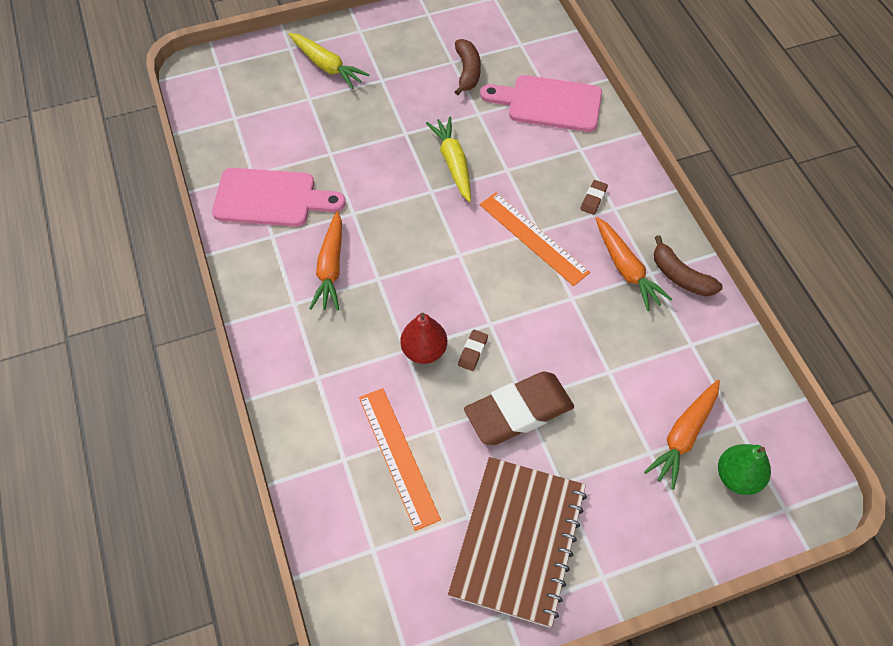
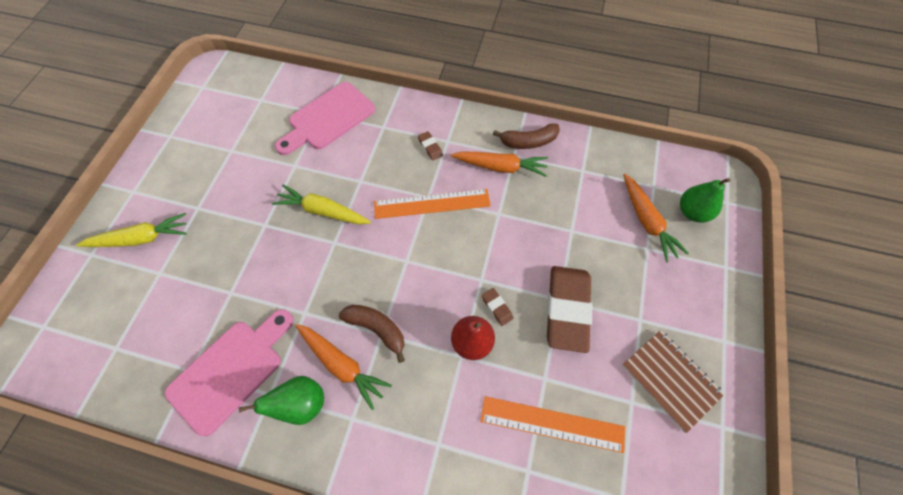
camera: 55 degrees left, 5 degrees up
brown notebook [448,457,587,628] -> brown notebook [622,330,725,433], size x0.65
brown banana [455,39,481,95] -> brown banana moved to [339,305,405,363]
none -> green pear [239,376,324,425]

